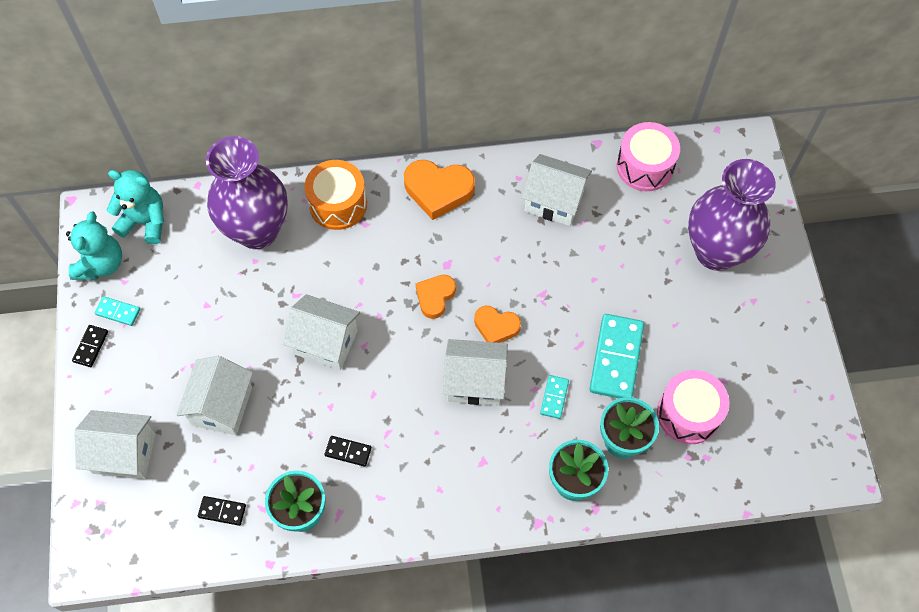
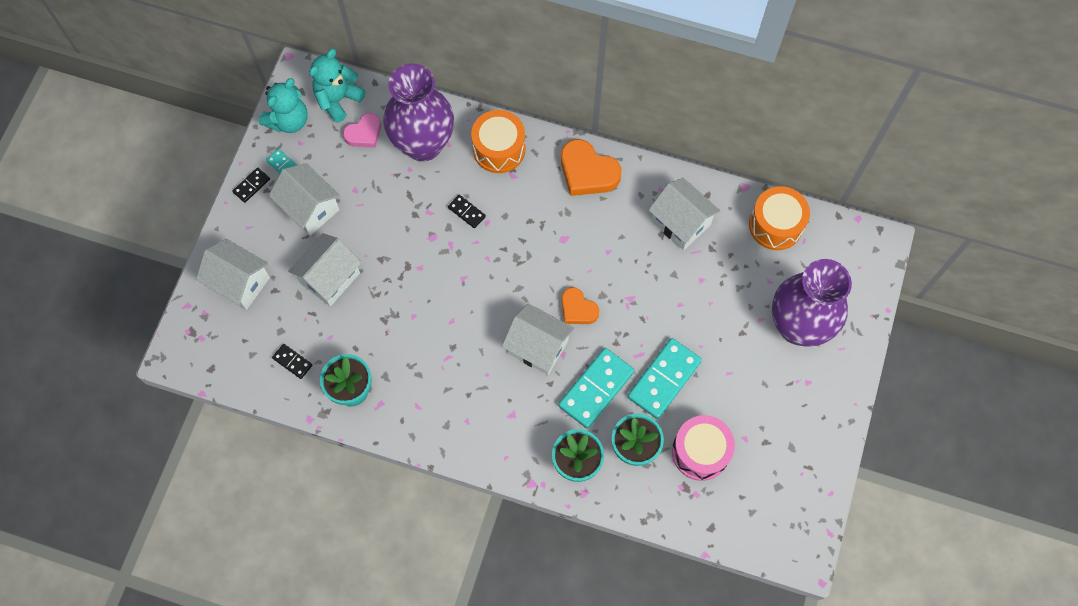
camera: 25 degrees right, 5 degrees up
turquoise teddy bear [107,170,164,244] -> turquoise teddy bear turned 90 degrees counterclockwise [309,49,365,123]
white house [283,294,360,370] -> white house moved to [269,163,340,236]
black domino [324,436,372,467] -> black domino moved to [448,195,486,228]
orange heart [415,275,456,319] -> none
turquoise domino [540,375,569,419] -> turquoise domino [558,348,634,429], size x2.04
pink drum [617,122,680,191] -> orange drum [749,186,810,250]
none -> pink heart [343,113,381,148]

